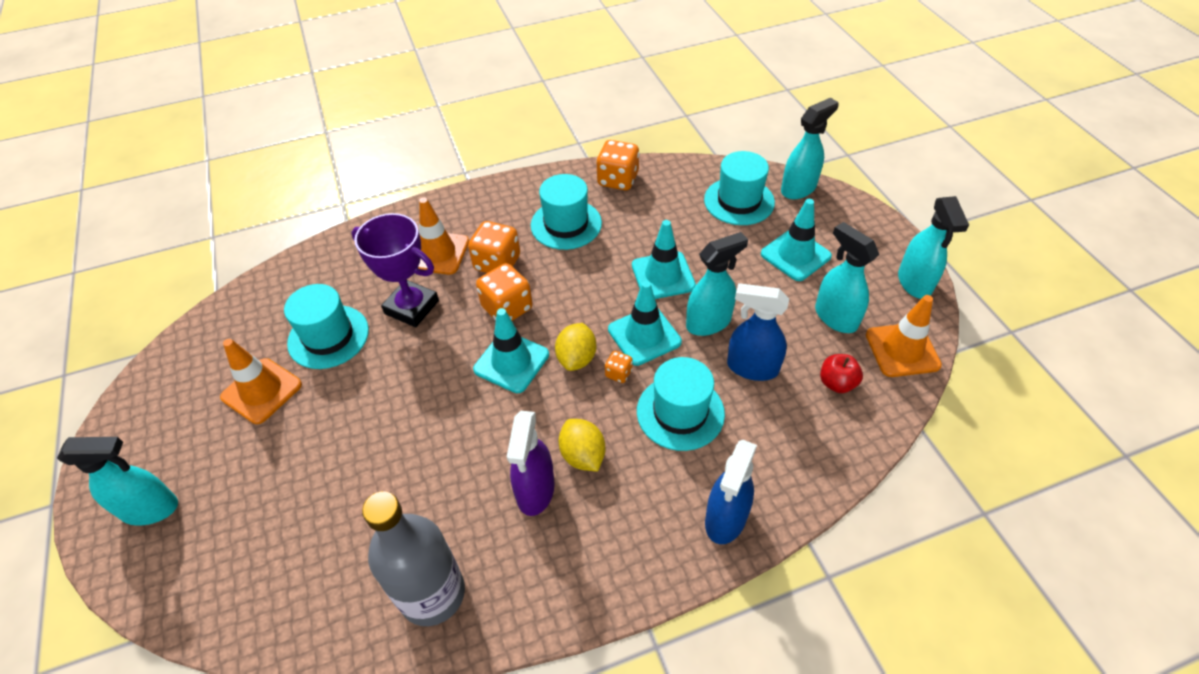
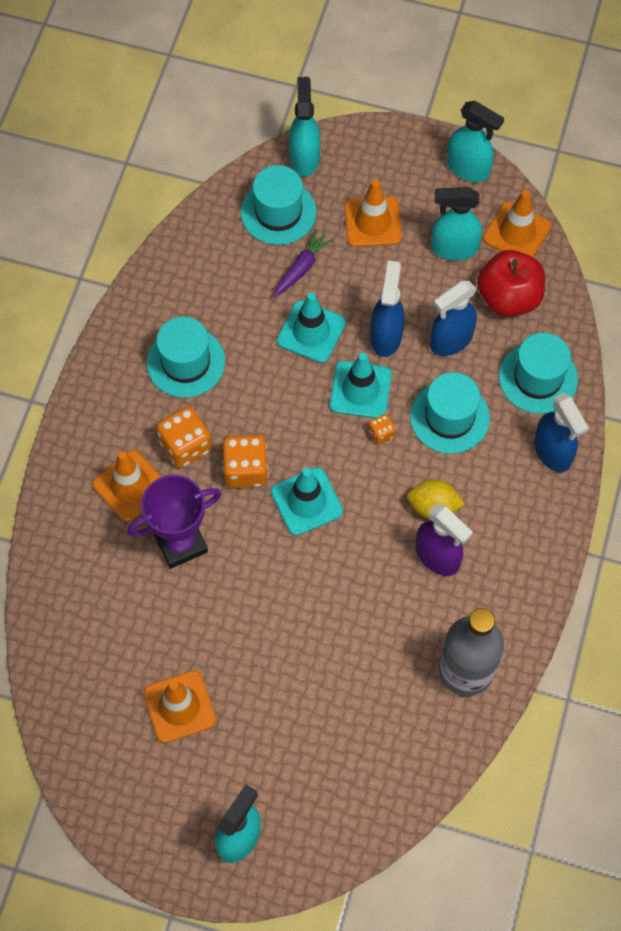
camera: 55 degrees left, 15 degrees up
turquoise hat [284,284,369,369] -> turquoise hat moved to [499,333,578,414]
yellow lemon [555,323,596,371] -> none
orange dice [596,140,640,190] -> none
turquoise spray bottle [686,232,748,336] -> blue spray bottle [370,260,404,357]
turquoise traffic cone [761,199,832,281] -> orange traffic cone [345,180,402,247]
red apple [820,354,863,393] -> red apple [477,250,545,317], size x1.86
none -> purple carrot [274,229,333,297]

